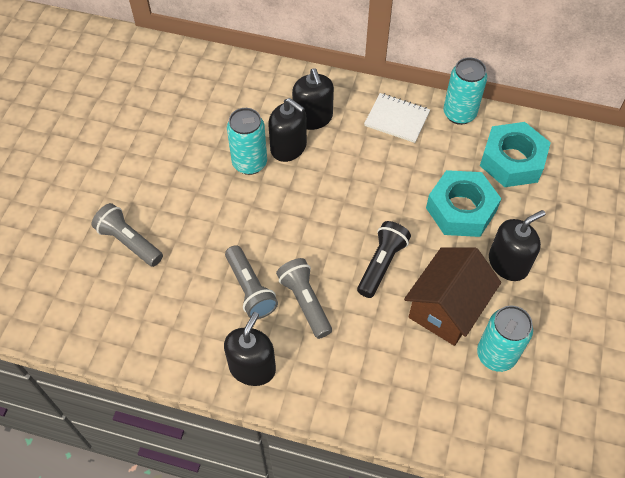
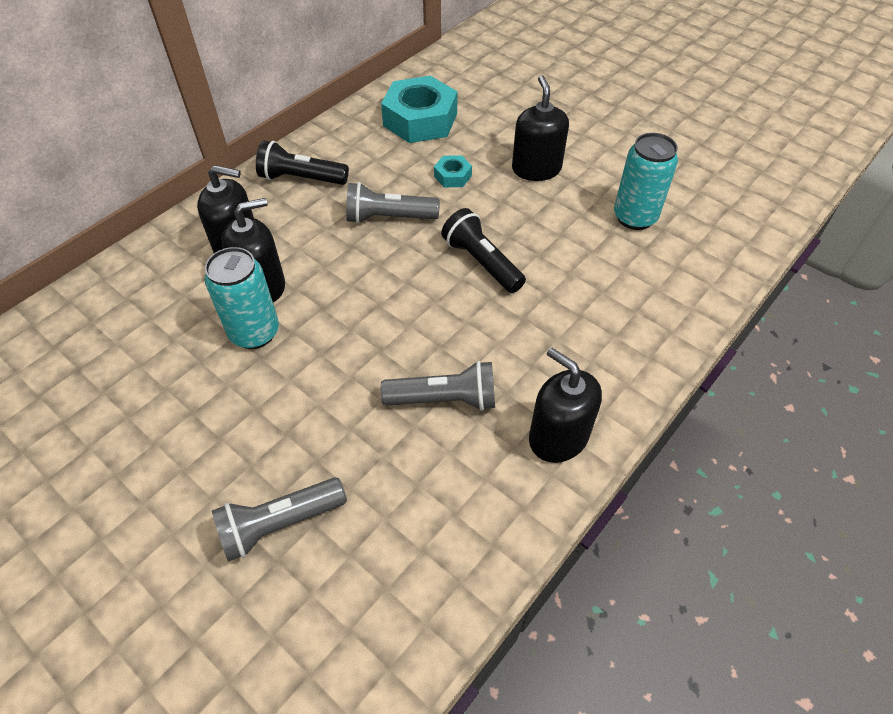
camera: 65 degrees left, 5 degrees down
grey flashlight [276,258,332,339] -> grey flashlight moved to [346,182,440,224]
white notebook [364,93,430,143] -> black flashlight [256,140,349,185]
brown house [404,247,501,346] -> none
turquoise nut [426,170,501,237] -> turquoise nut [434,155,472,187], size x0.46
turquoise can [443,57,487,125] -> none

